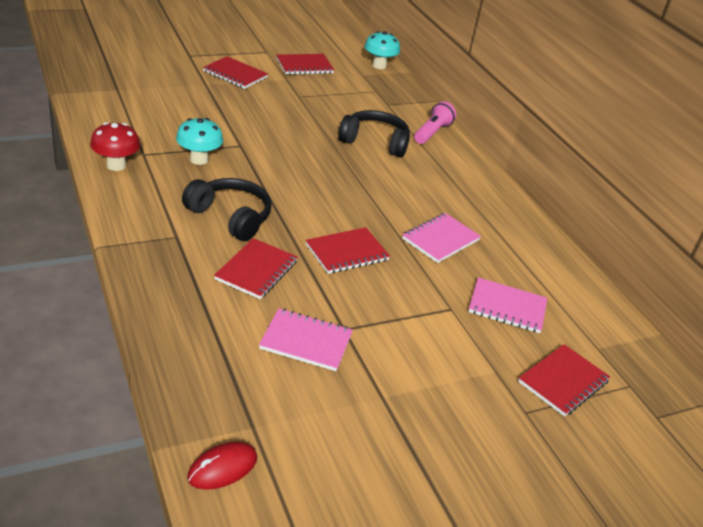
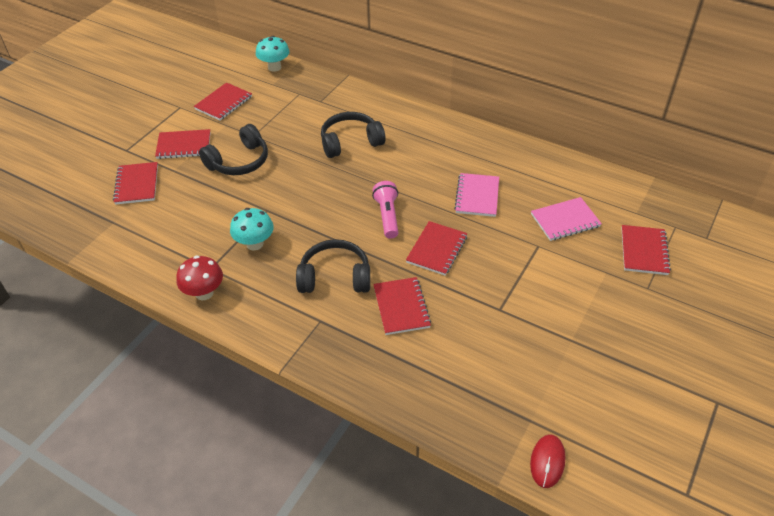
camera: 30 degrees left, 10 degrees up
pink notebook [259,308,353,371] -> none
pink flashlight [414,101,456,144] -> pink flashlight moved to [372,181,399,239]
none -> red notebook [113,162,158,205]
none -> black headphones [199,124,268,175]

